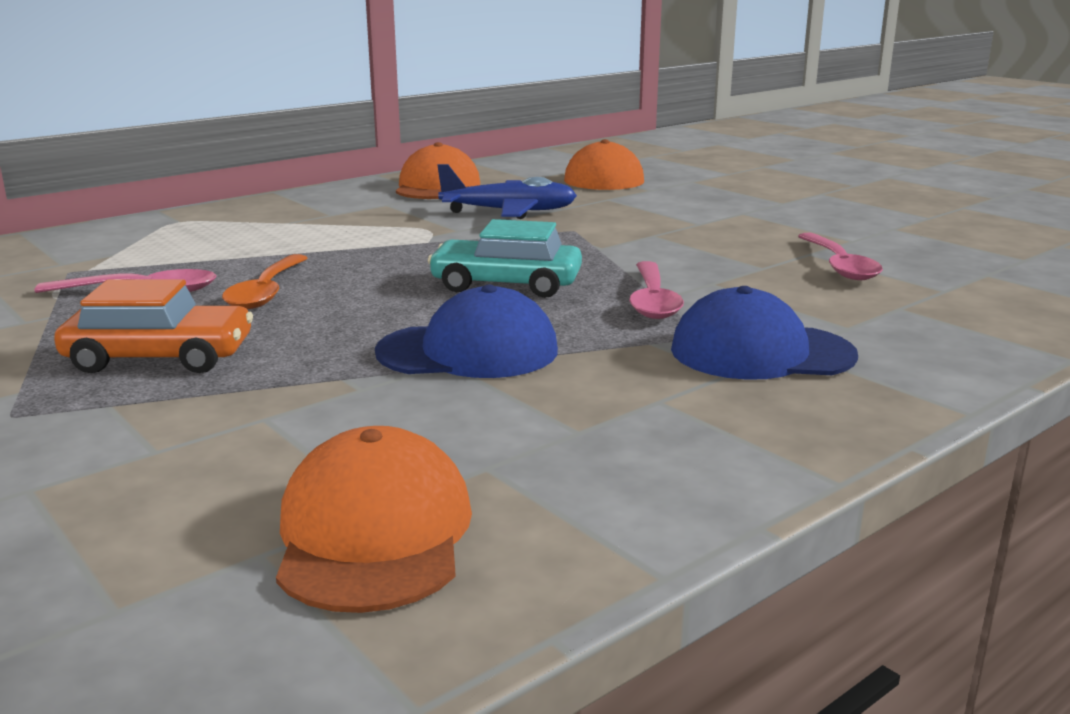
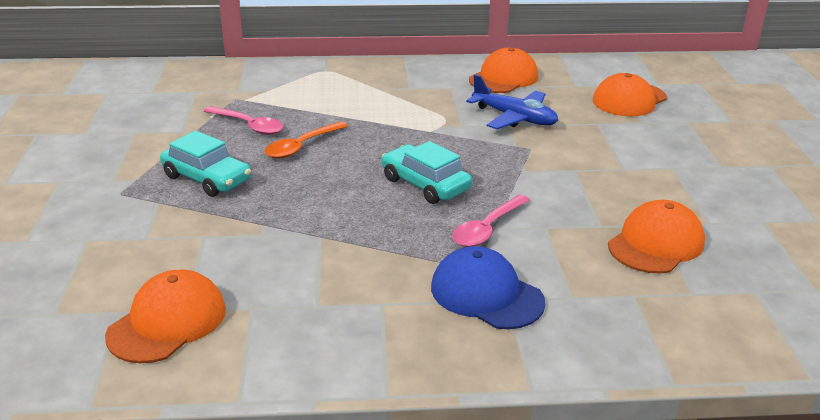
camera: 35 degrees right, 10 degrees up
orange car [54,279,253,373] -> turquoise car [160,131,251,197]
blue cap [375,285,558,378] -> none
pink spoon [798,233,883,280] -> orange cap [608,200,705,274]

